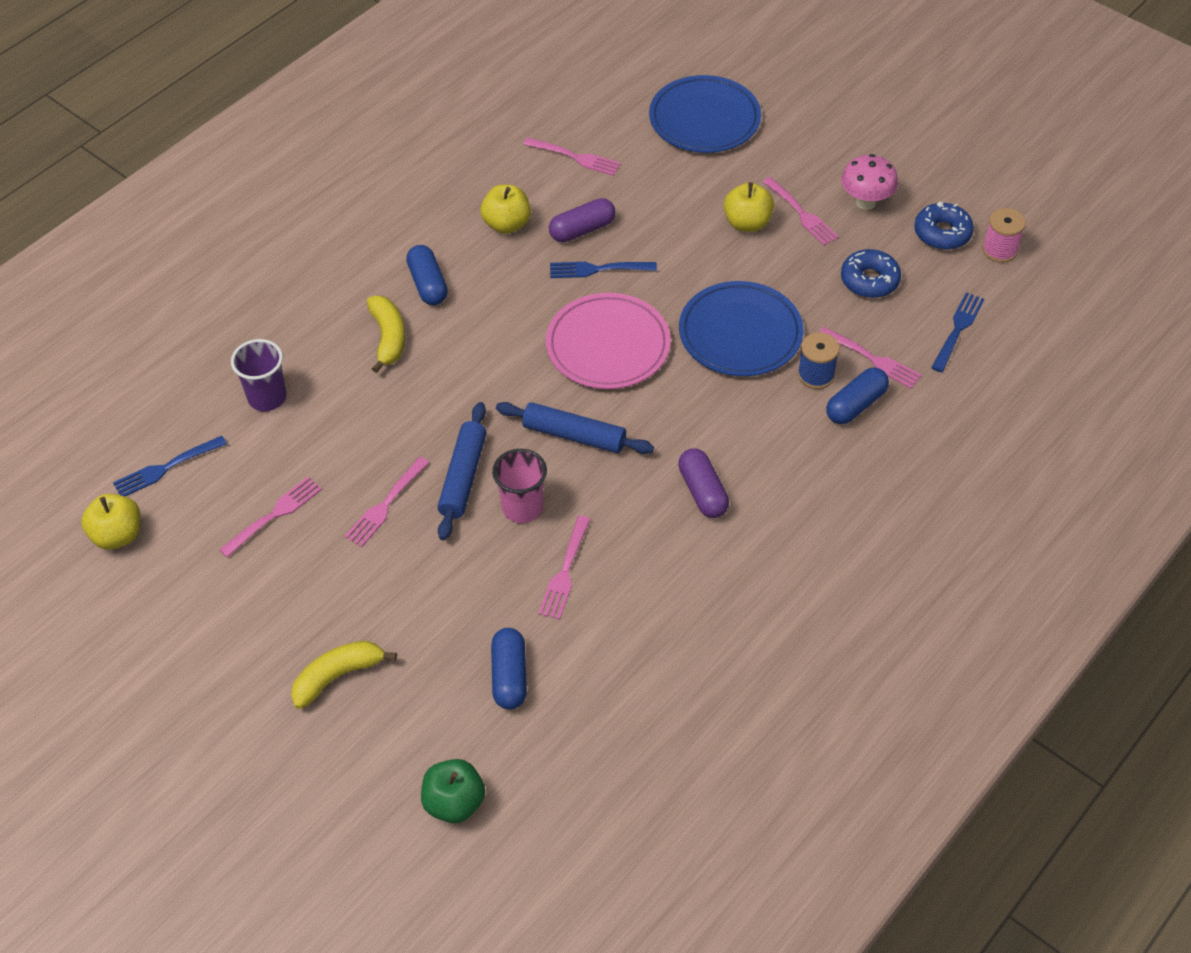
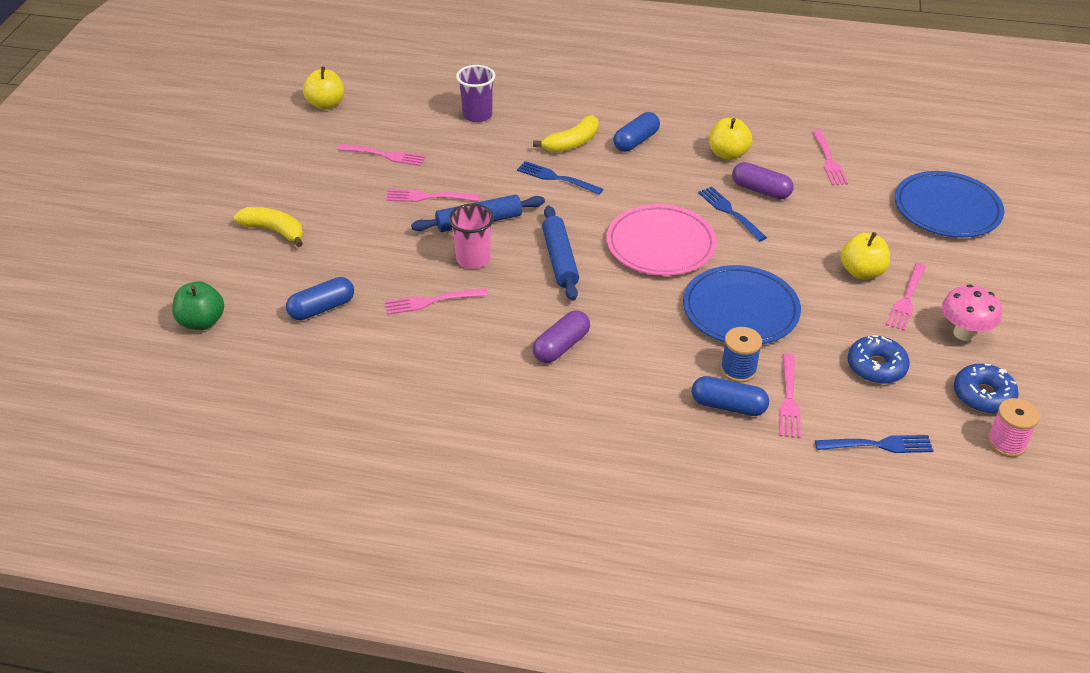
camera: 60 degrees right, 10 degrees down
blue fork [113,436,227,496] -> blue fork moved to [517,161,603,195]

